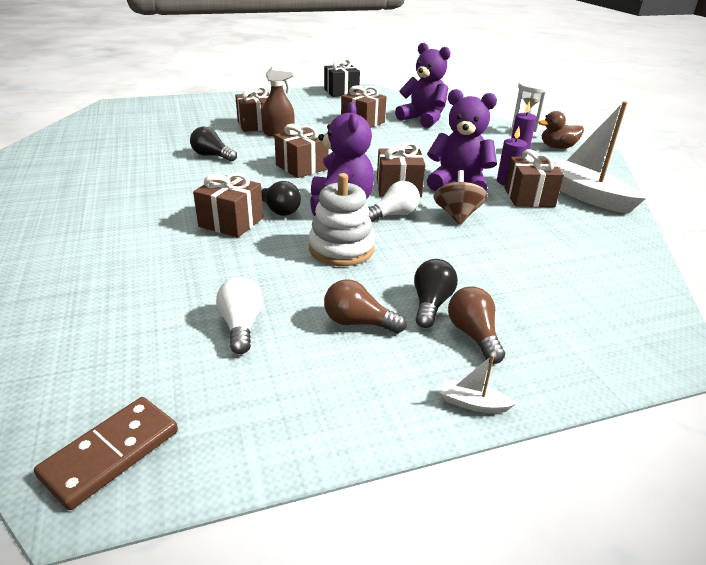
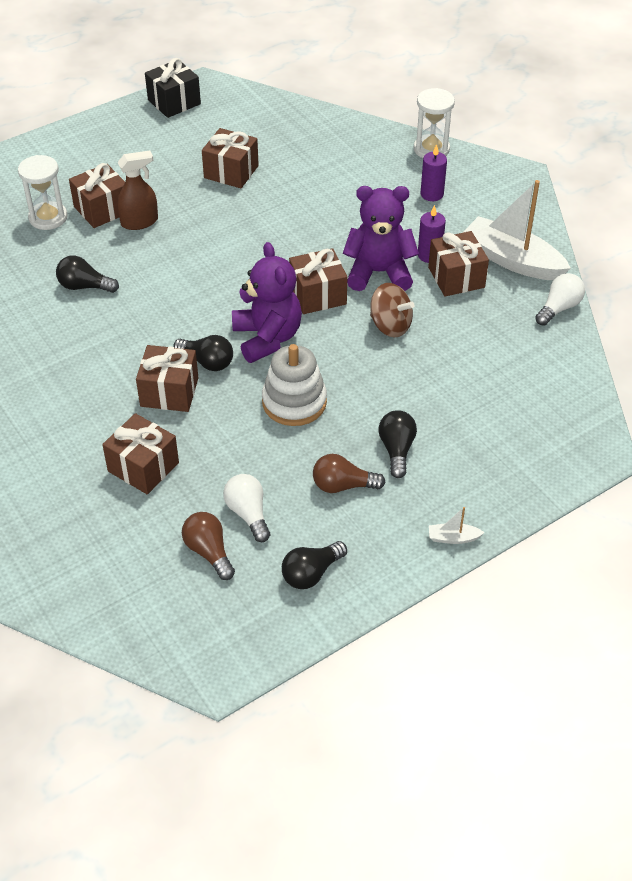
camera: 15 degrees left, 15 degrees up
brown domino [34,397,178,510] -> none
brown gift [274,124,329,178] -> brown gift moved to [102,413,179,494]
white light bulb [369,181,420,222] -> white light bulb moved to [535,273,585,326]
purple teddy bear [395,43,451,128] -> none
brown spinning top [433,170,488,225] -> brown spinning top turned 135 degrees clockwise [370,283,415,337]
brown light bulb [448,286,505,364] -> brown light bulb moved to [182,512,235,580]
brown duck [538,111,584,149] -> none
none -> white hourglass [18,155,68,230]
none -> black light bulb [282,541,347,589]

